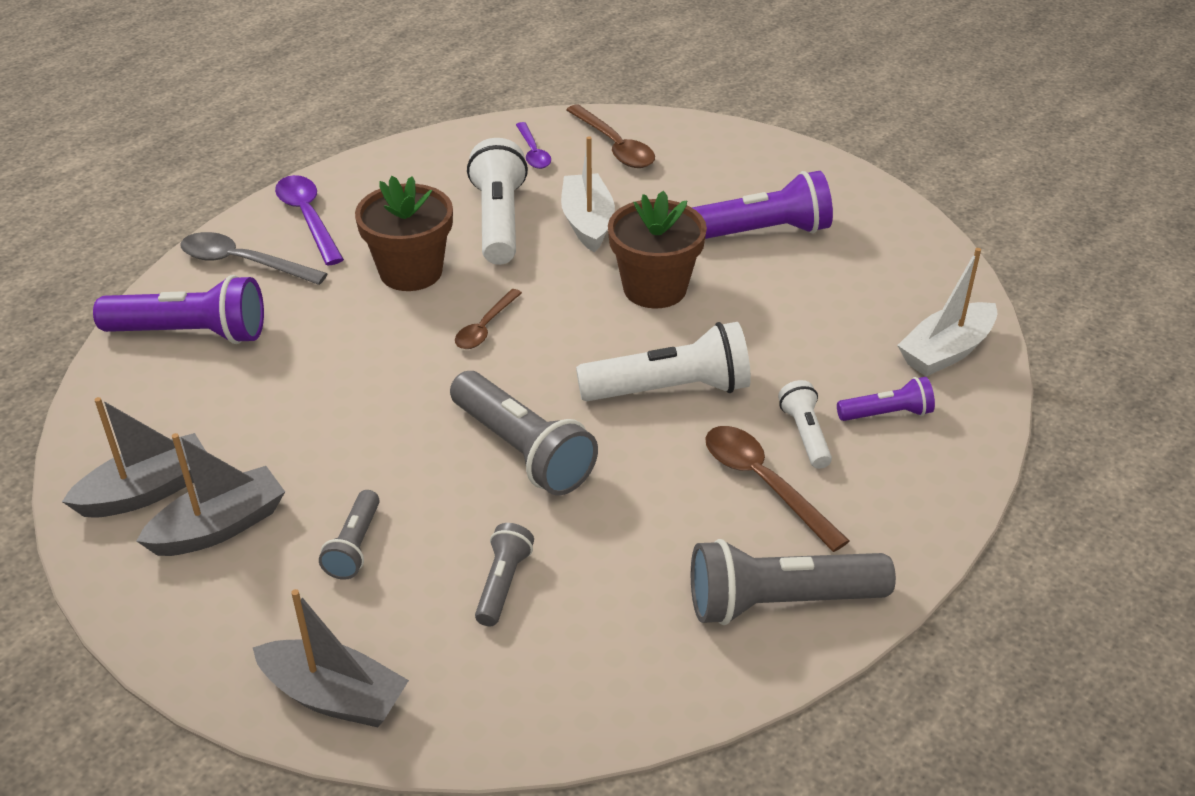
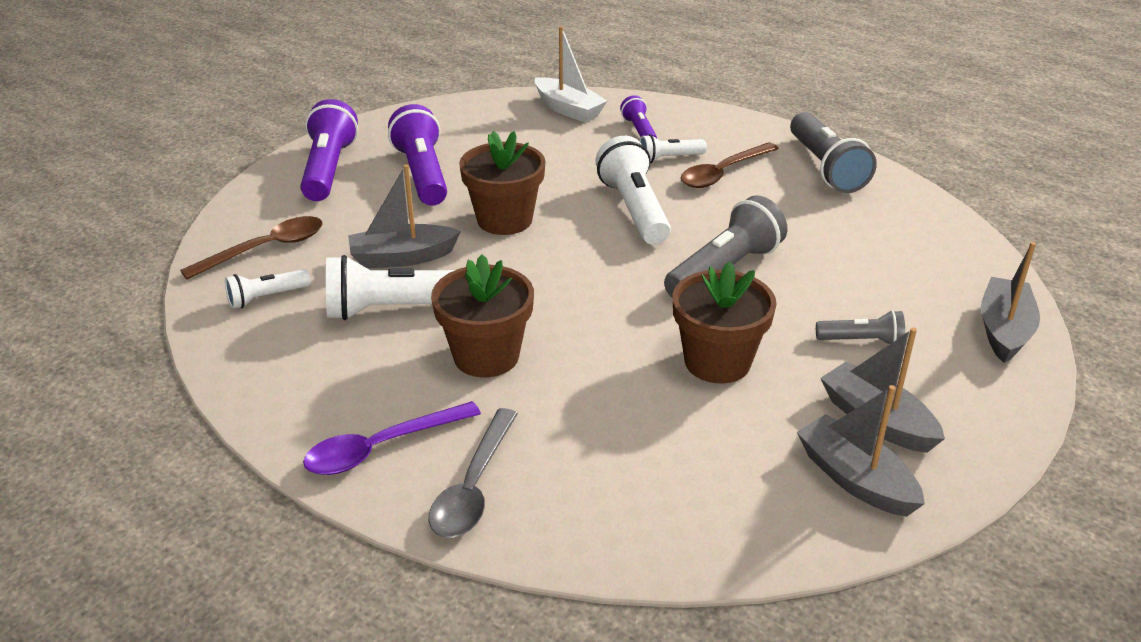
camera: 95 degrees left, 5 degrees down
purple flashlight [93,275,264,344] -> purple flashlight moved to [300,99,358,201]
brown spoon [455,289,522,349] -> none
grey flashlight [475,523,534,626] -> none
purple spoon [516,122,551,169] -> white flashlight [225,269,311,309]
white boat [561,136,615,253] -> grey boat [348,164,461,268]
none -> brown flower pot [673,262,777,384]

